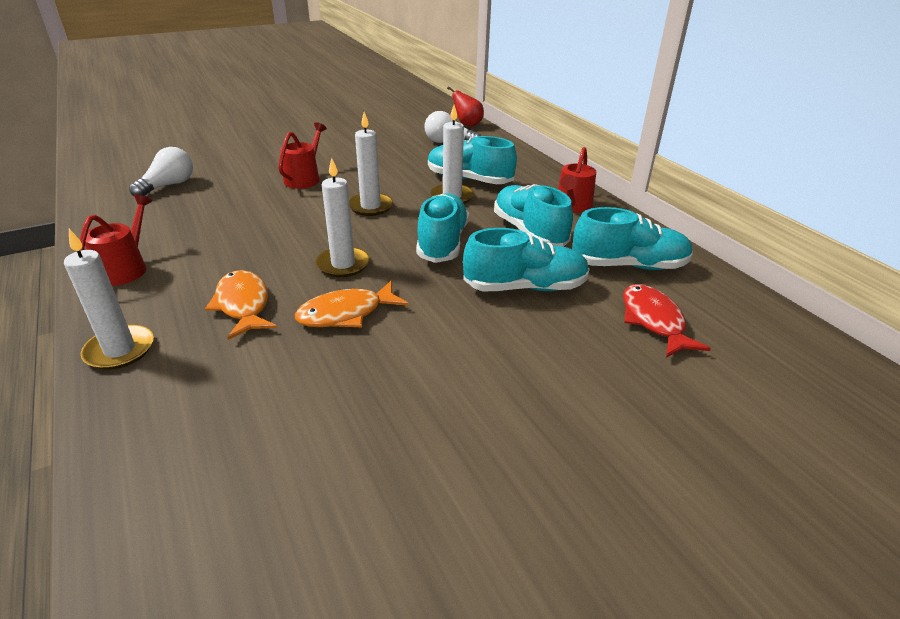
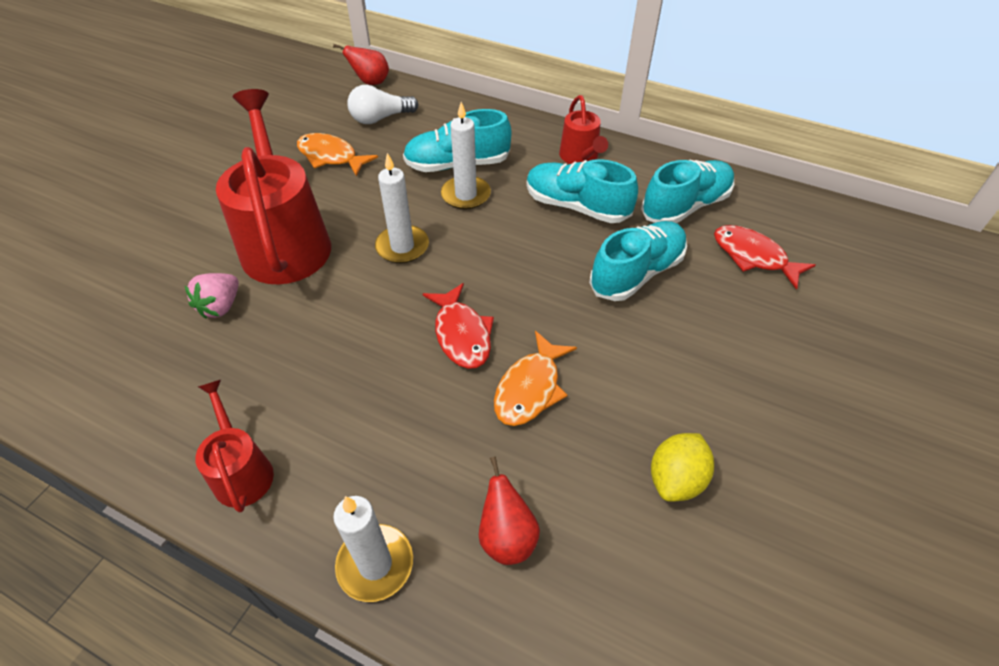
camera: 35 degrees left, 15 degrees up
white light bulb [129,147,193,196] -> none
orange fish [205,270,277,340] -> orange fish moved to [297,133,378,177]
red watering can [278,122,327,189] -> red watering can [216,89,331,285], size x1.98
white candle [315,158,370,277] -> red fish [423,283,494,369]
turquoise shoe [416,193,469,263] -> none
none -> pink strawberry [185,273,239,319]
none -> red pear [479,457,540,565]
none -> yellow lemon [651,433,714,502]

